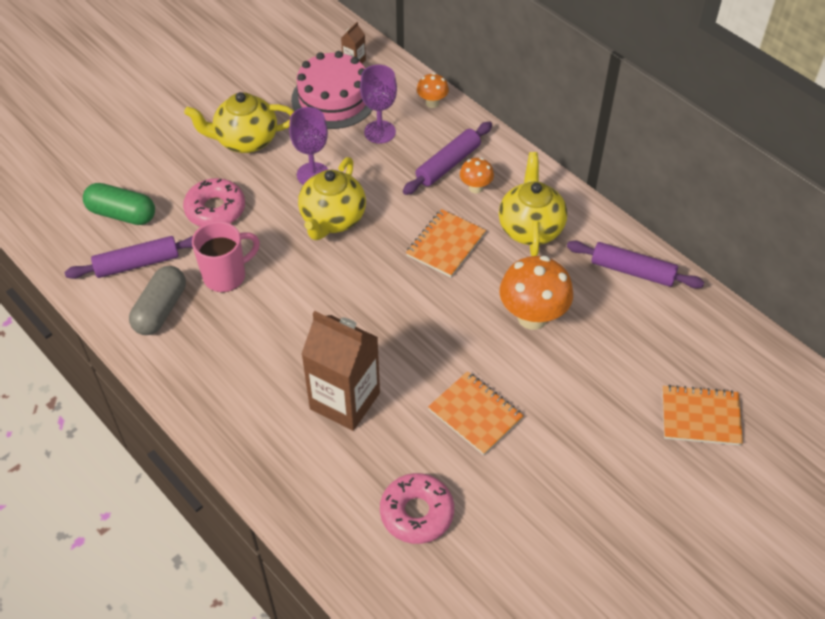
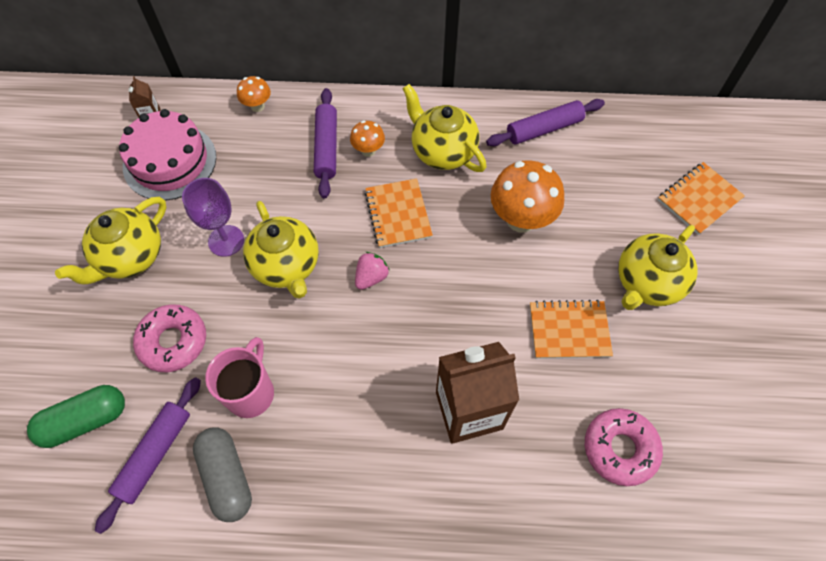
camera: 45 degrees left, 10 degrees up
purple goblet [360,65,397,144] -> none
none -> pink strawberry [355,252,389,290]
none -> yellow teapot [618,225,698,310]

